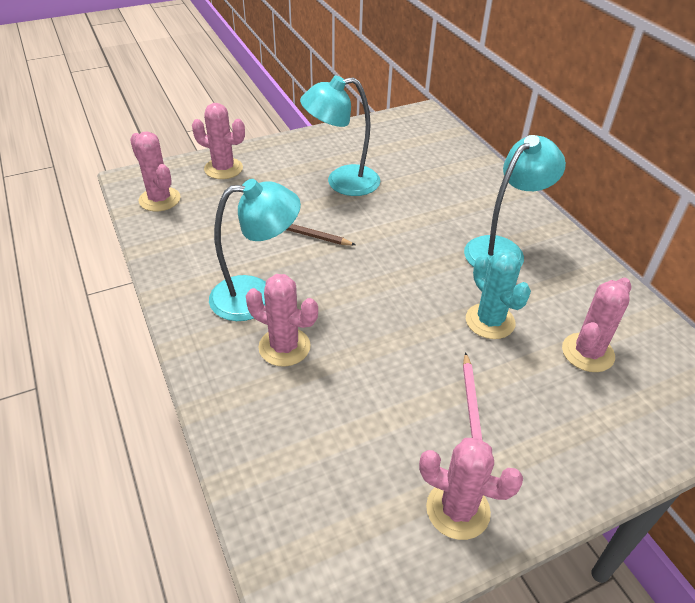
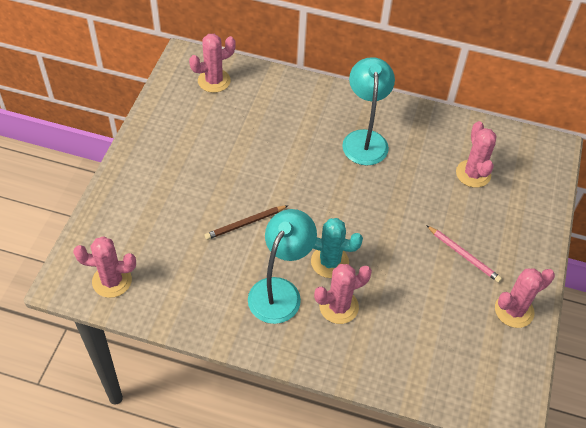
camera: 50 degrees left, 10 degrees up
pink cactus [192,103,245,179] -> pink cactus moved to [189,34,236,93]
turquoise lamp [300,76,380,196] -> none
turquoise cactus [466,249,531,339] -> turquoise cactus moved to [311,218,363,278]

